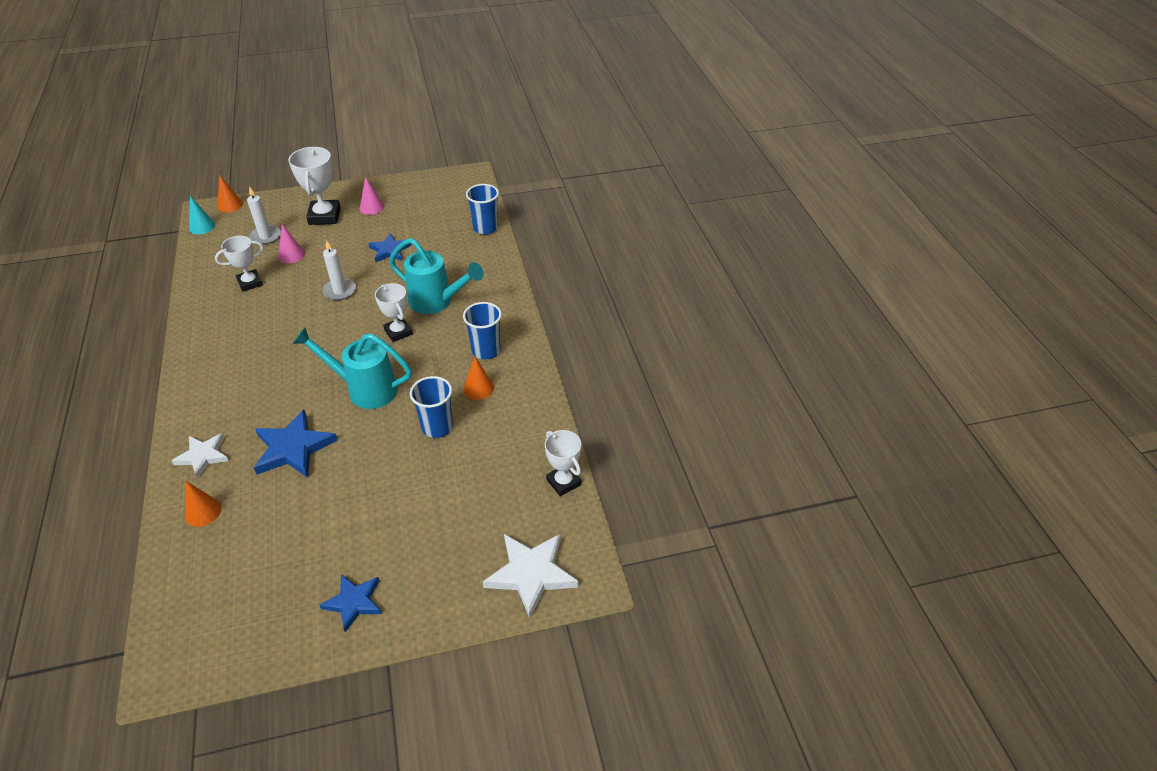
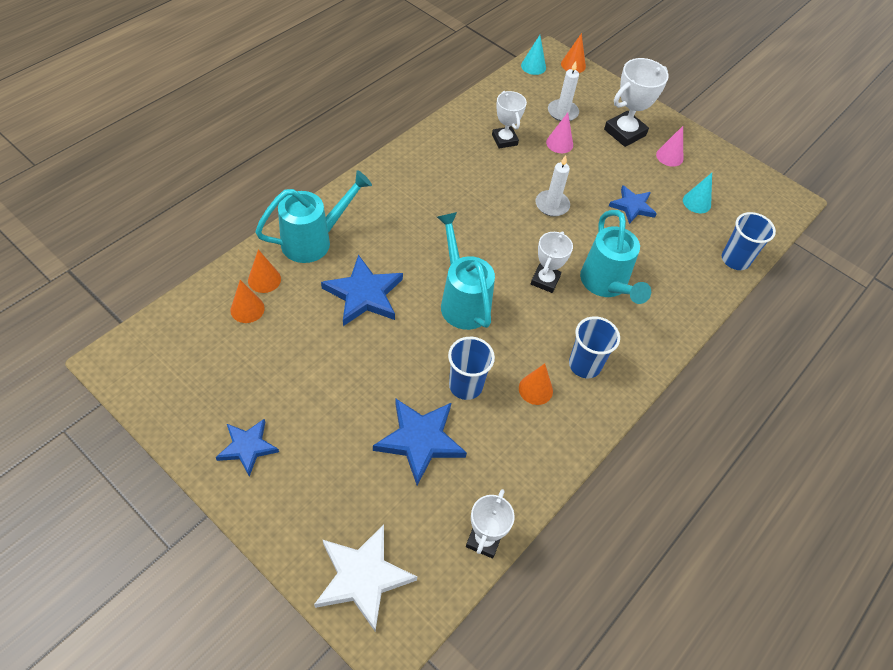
camera: 50 degrees right, 10 degrees up
white star [172,433,229,479] -> turquoise watering can [255,170,372,263]
white trophy [215,236,264,292] -> white trophy turned 45 degrees clockwise [492,91,527,149]
none -> orange cone [230,280,265,323]
none -> blue star [373,399,467,485]
none -> turquoise cone [683,173,712,213]

